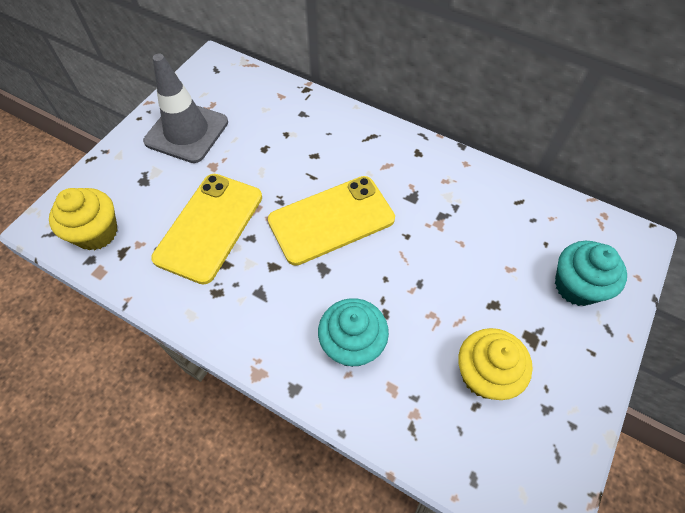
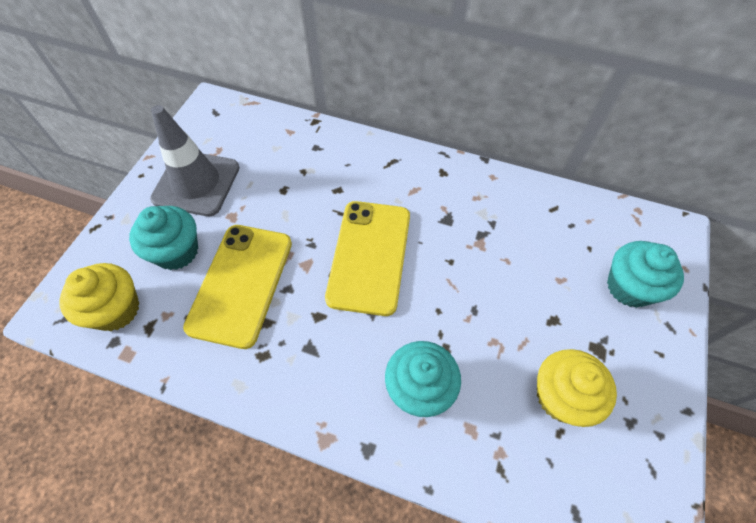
camera: 10 degrees left, 0 degrees up
yellow phone [268,176,395,266] -> yellow phone turned 45 degrees counterclockwise [325,201,410,316]
none -> turquoise cupcake [129,206,198,270]

